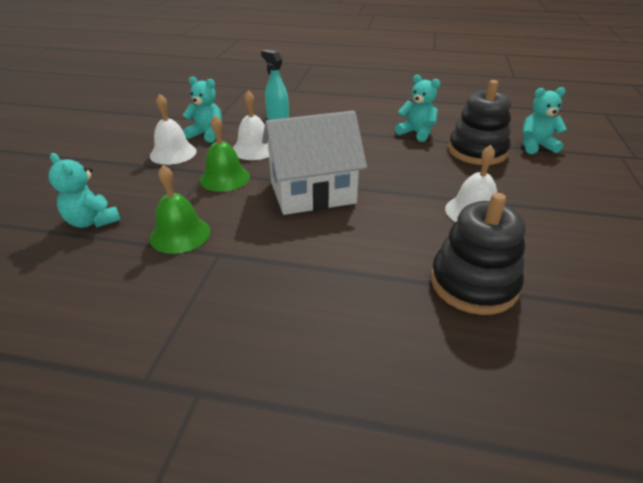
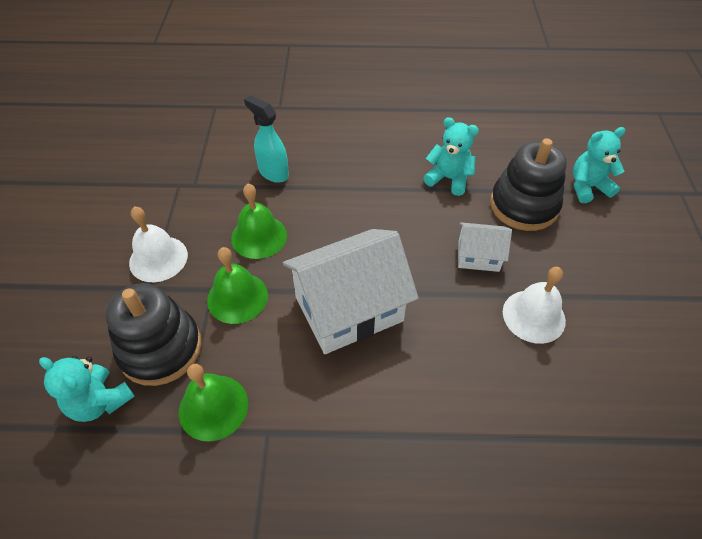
camera: 10 degrees left, 15 degrees up
turquoise teddy bear [183,76,222,143] -> none
white bell [233,90,269,160] -> green bell [231,184,287,259]
black stacking toy [431,193,526,315] -> black stacking toy moved to [106,283,202,386]
none -> white house [458,222,512,272]

